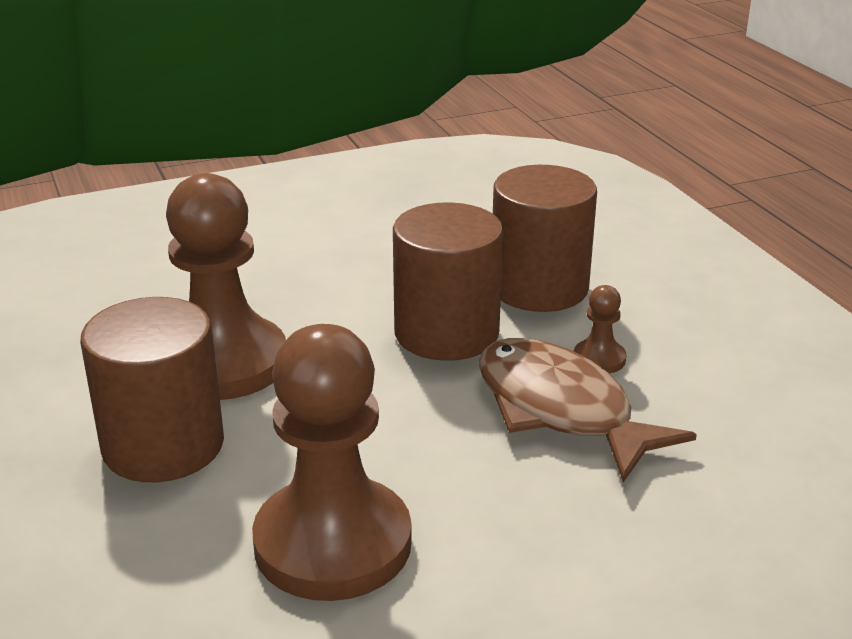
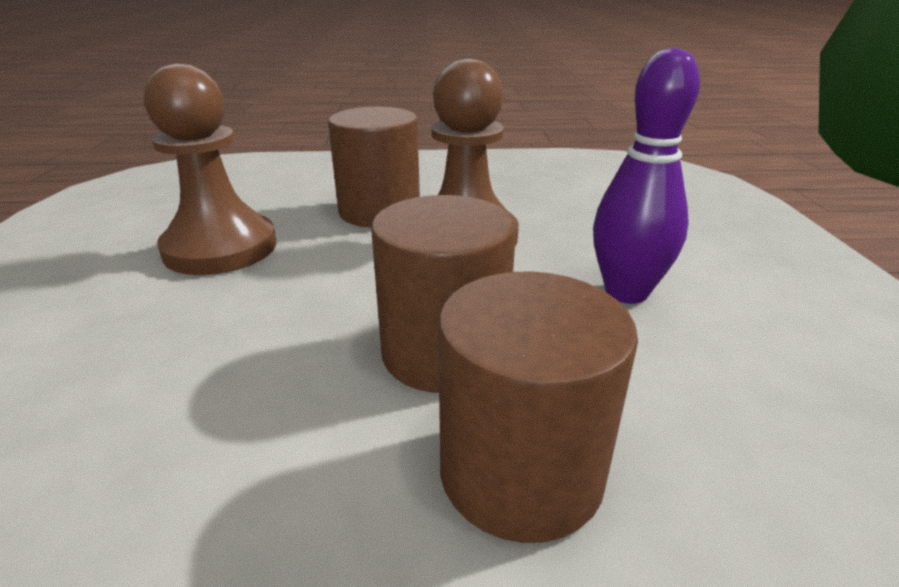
camera: 110 degrees right, 0 degrees up
brown fish [478,338,697,482] -> none
brown pawn [574,285,626,373] -> none
none -> purple bowling pin [593,47,700,304]

